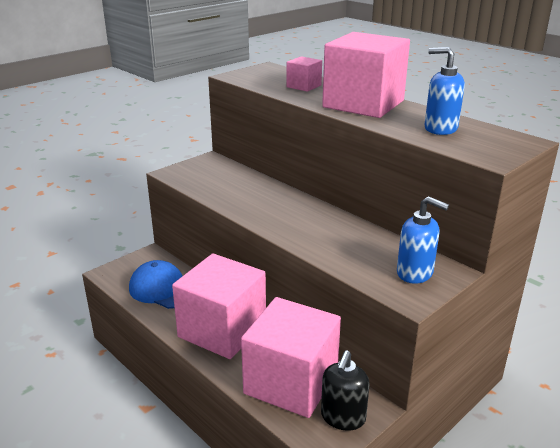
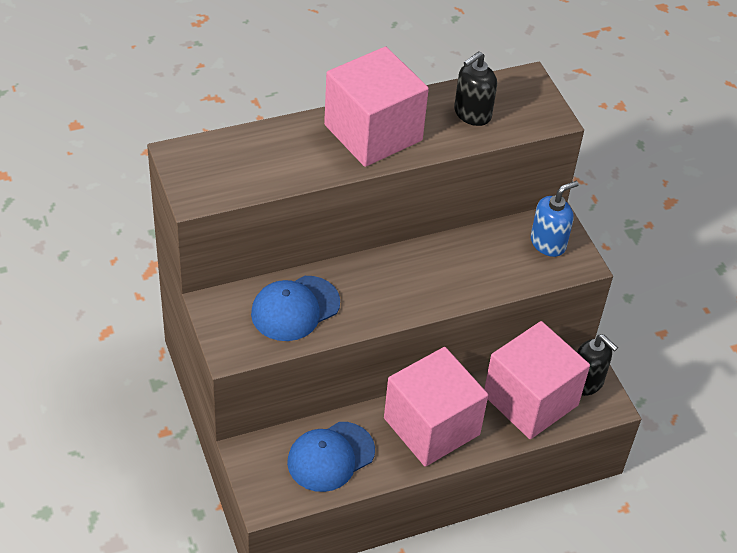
camera: 70 degrees left, 20 degrees up
pink cube [286,56,322,92] -> none
blue soap dispenser [424,47,465,135] -> black soap dispenser [454,51,497,126]
none -> blue cap [251,276,340,341]

